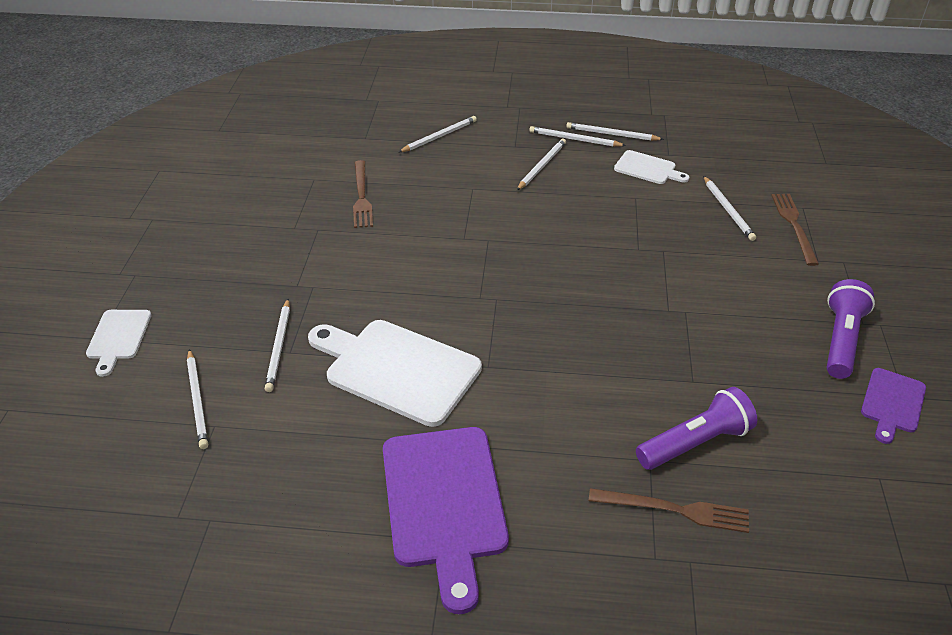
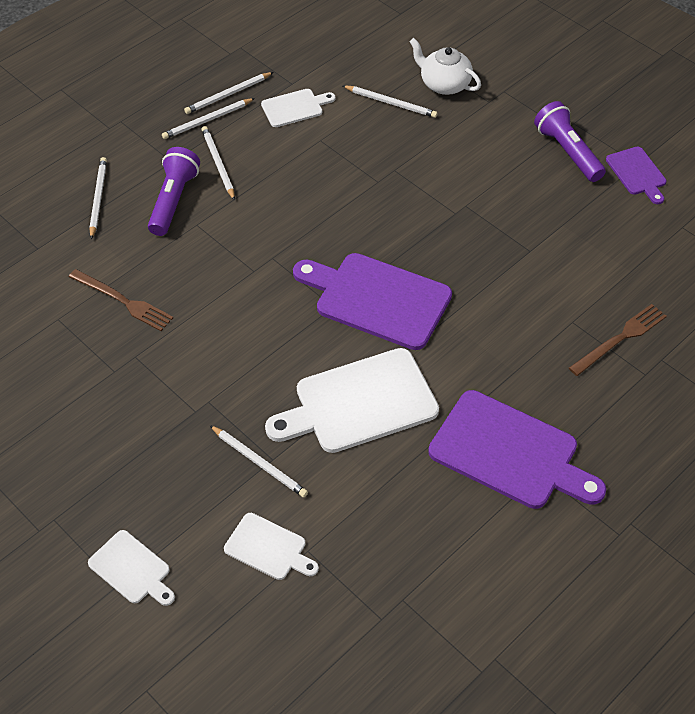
camera: 50 degrees left, 10 degrees up
white pencil [187,349,208,449] -> white cutting board [224,513,319,580]
purple flashlight [636,387,757,470] -> purple flashlight moved to [148,147,200,236]
brown fork [771,194,819,266] -> white teapot [409,38,481,95]
none -> purple cutting board [293,253,452,350]

